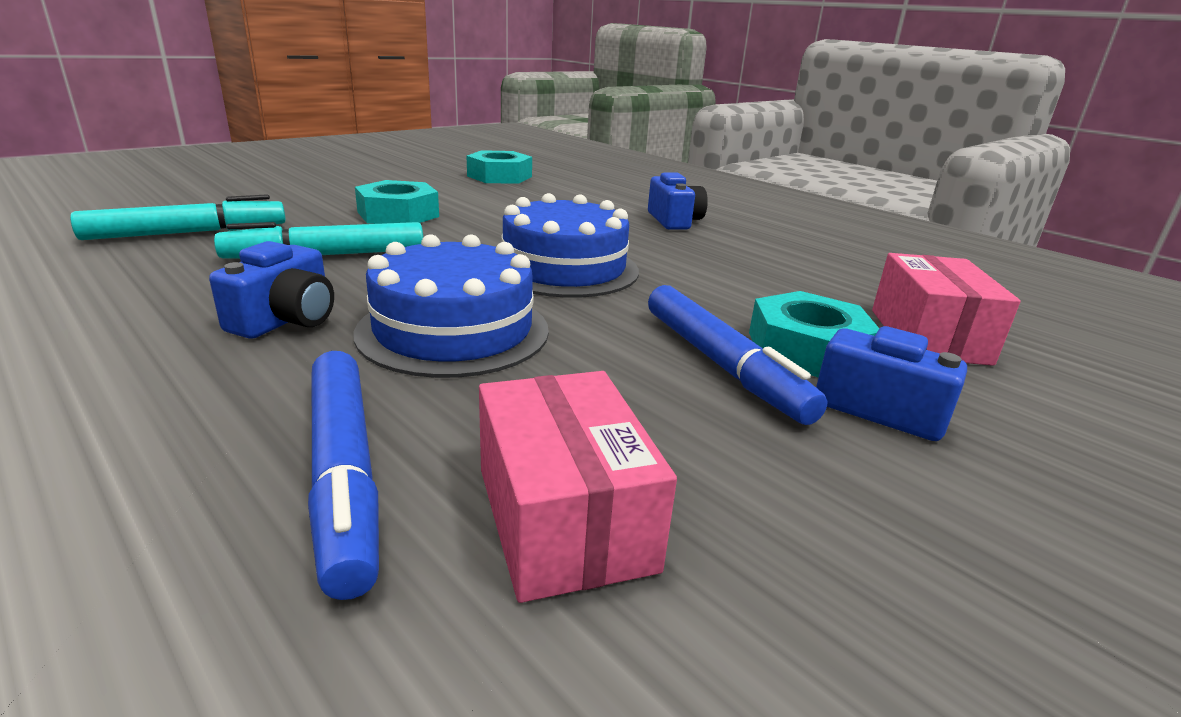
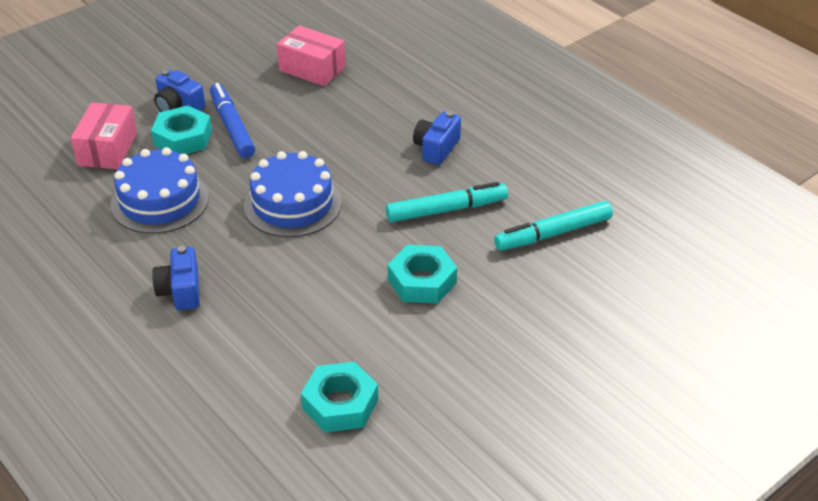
camera: 175 degrees left, 15 degrees up
blue marker [308,351,379,600] -> none
blue cake [354,234,549,378] -> blue cake moved to [110,147,209,234]
pink box [479,371,677,603] -> pink box turned 45 degrees counterclockwise [277,25,346,86]

